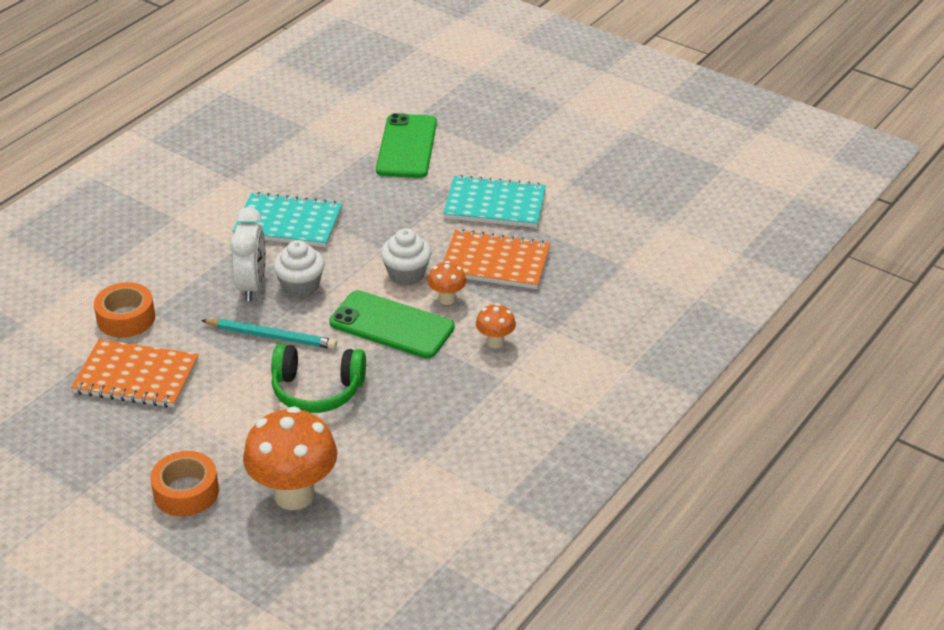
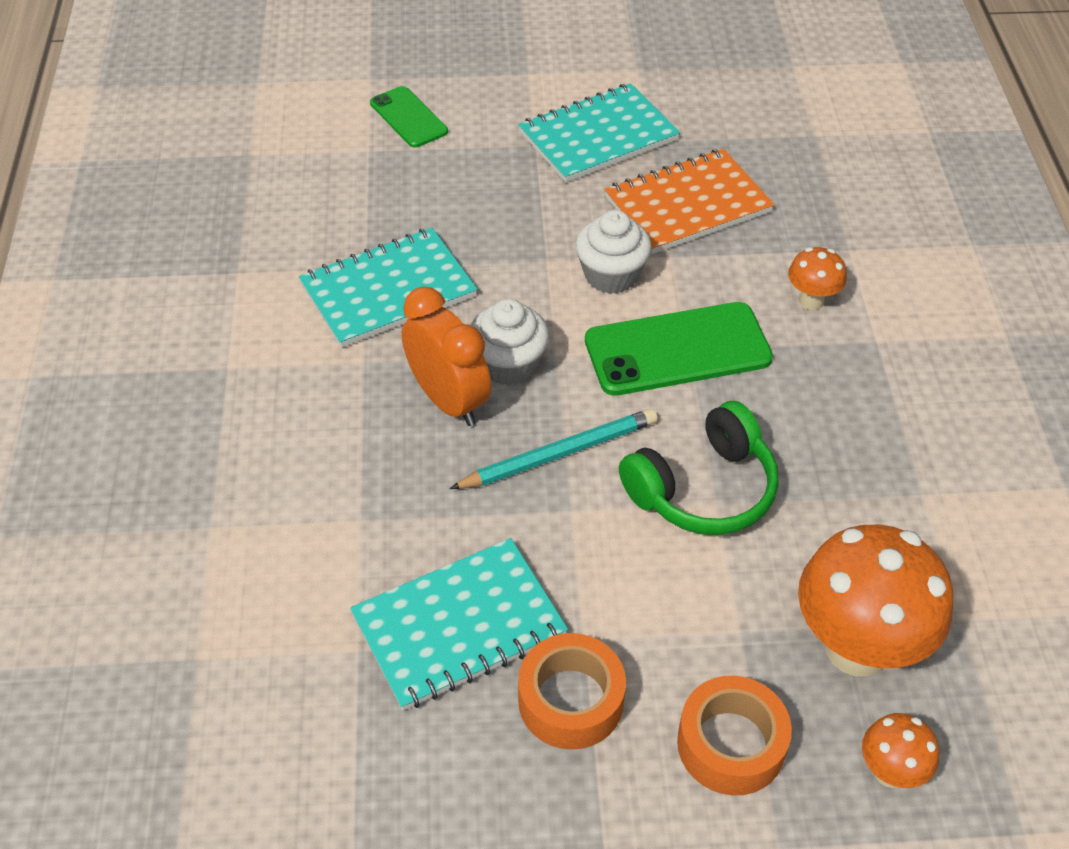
camera: 40 degrees left, 10 degrees up
orange notebook [71,339,199,408] -> turquoise notebook [350,538,568,711]
orange tape [94,282,155,338] -> orange tape moved to [518,633,626,750]
white clock [230,207,266,301] -> orange clock [402,286,491,426]
green phone [376,113,437,178] -> green phone [370,86,448,147], size x0.58
orange mushroom [428,261,466,305] -> orange mushroom moved to [862,713,939,788]

